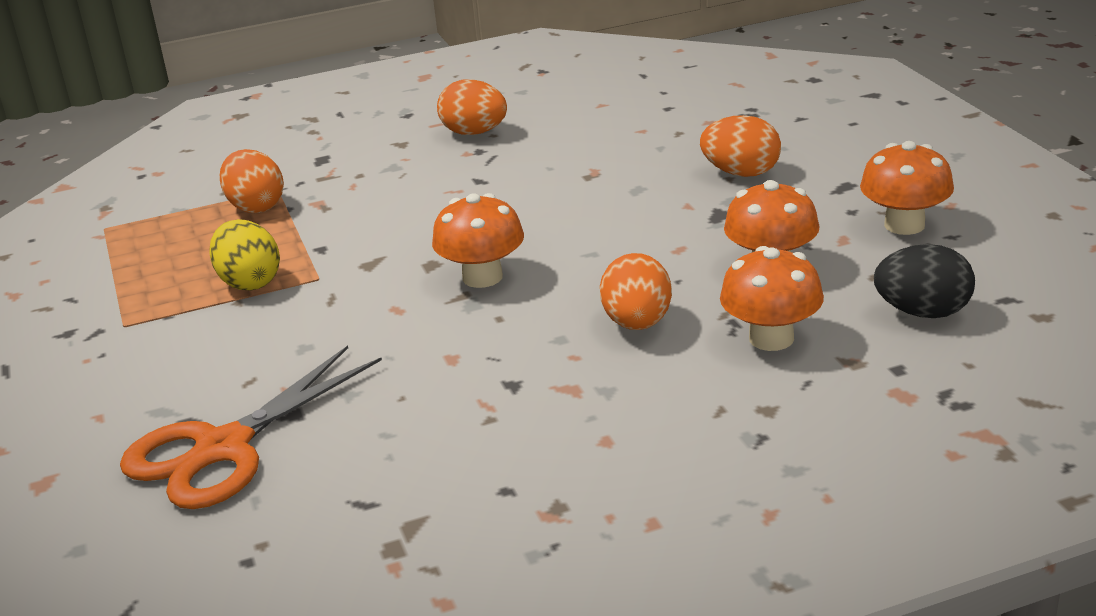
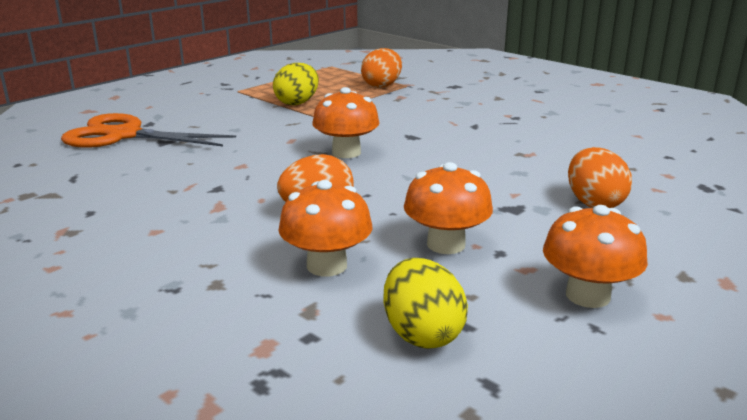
camera: 60 degrees right, 5 degrees down
orange egg [437,79,507,135] -> none
black egg [874,244,975,318] -> yellow egg [383,258,468,349]

